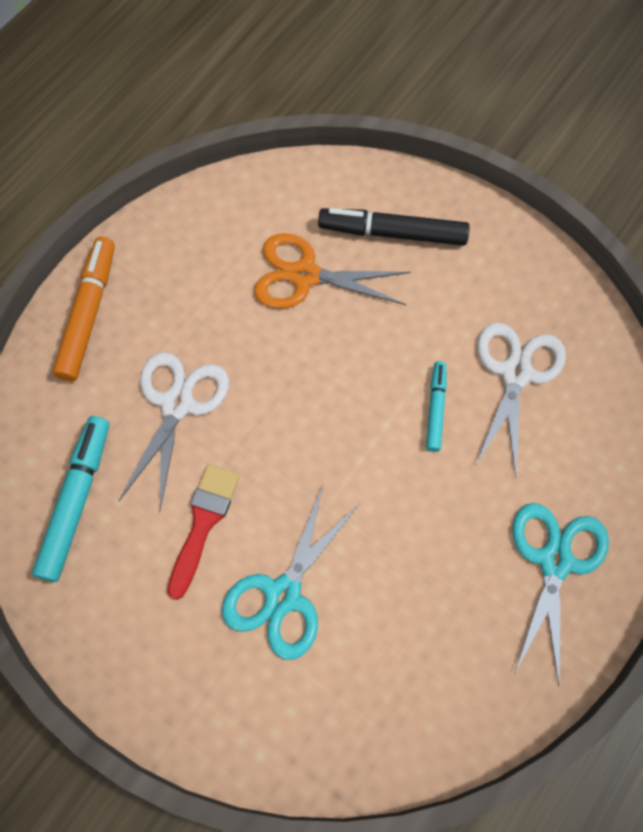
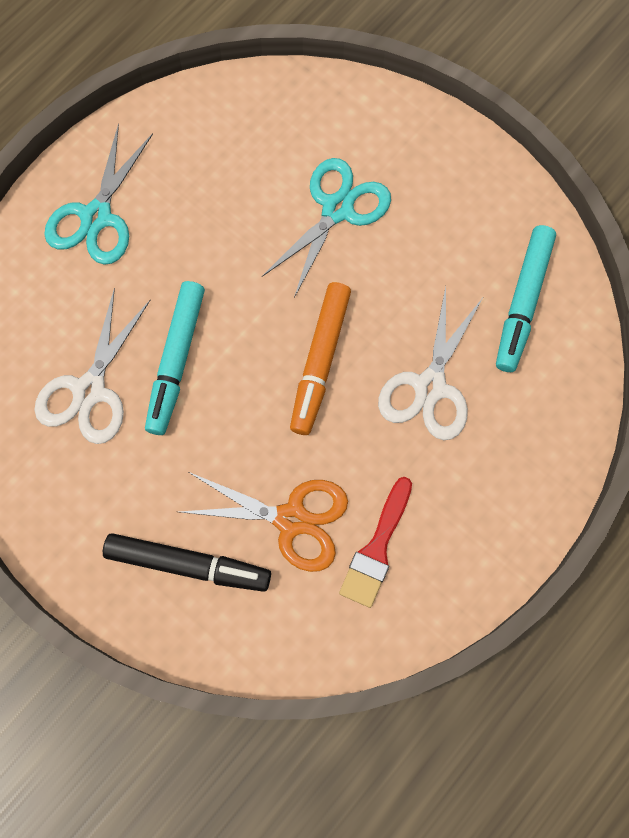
camera: 175 degrees left, 5 degrees up
orange marker [52,236,115,382] -> orange marker moved to [290,282,351,435]
red brush [167,464,240,600] -> red brush moved to [339,477,412,608]
turquoise marker [426,361,446,452] -> turquoise marker [145,281,205,435], size x1.72

